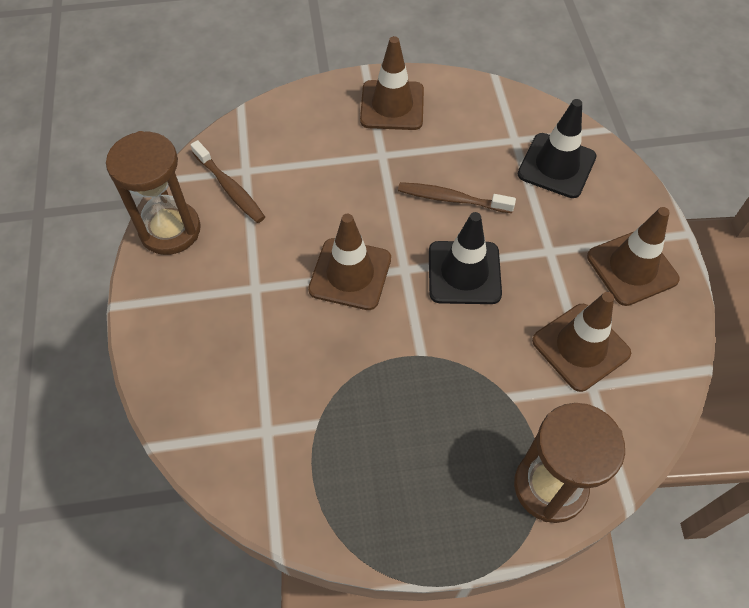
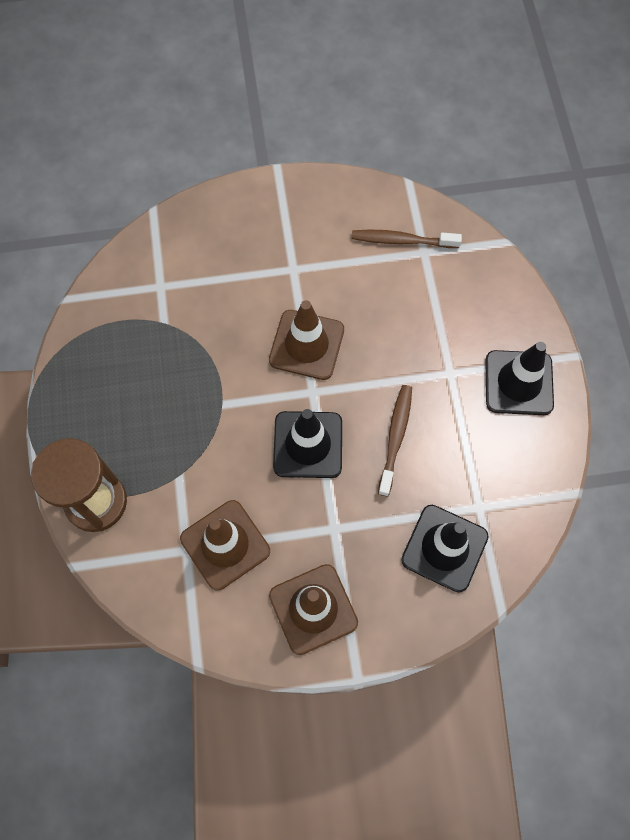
camera: 90 degrees right, 10 degrees up
brown hourglass [106,131,201,255] -> none
brown toothbrush [191,140,265,223] -> brown toothbrush turned 45 degrees clockwise [352,230,462,248]
brown traffic cone [360,36,424,130] -> black traffic cone [485,342,554,415]

